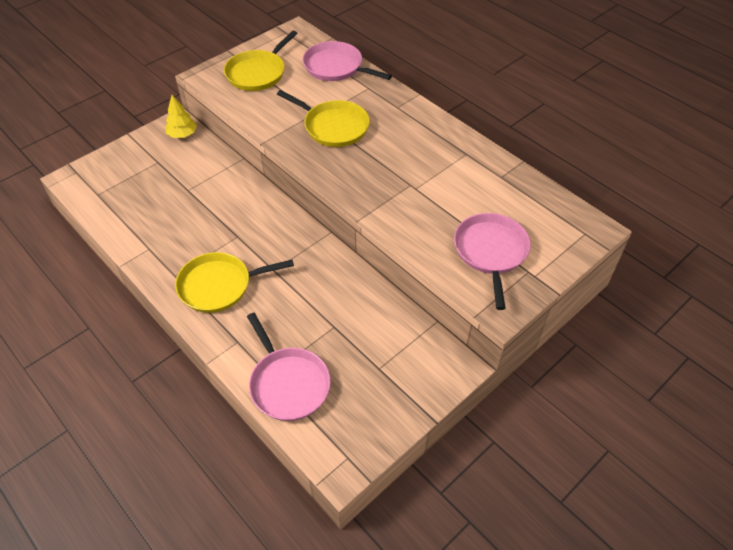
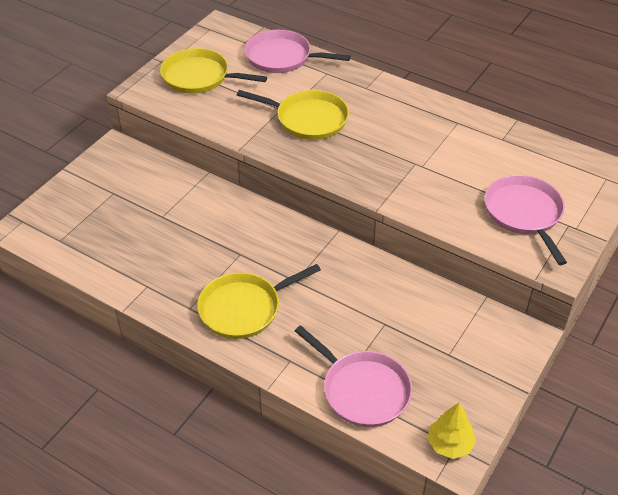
camera: 15 degrees left, 5 degrees down
yellow tree [165,95,197,138] -> yellow tree moved to [428,403,476,459]
yellow pan [224,31,297,91] -> yellow pan turned 90 degrees clockwise [160,48,267,94]

